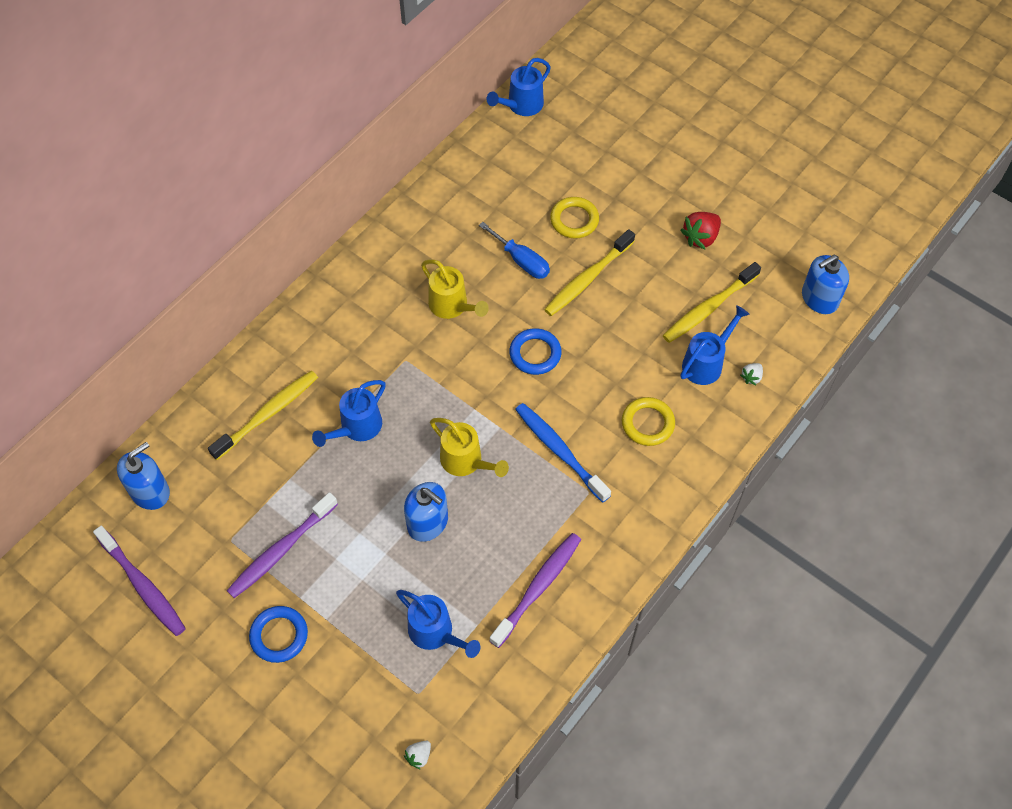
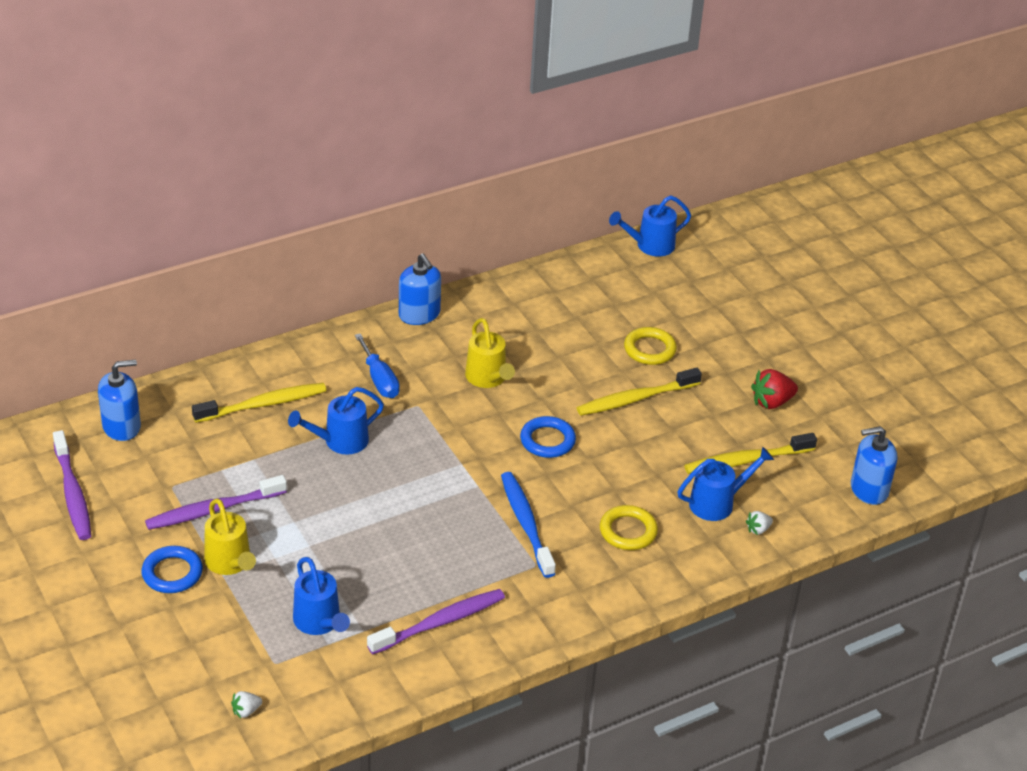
camera: 20 degrees right, 20 degrees down
blue soap dispenser [404,482,448,542] -> blue soap dispenser moved to [399,254,441,325]
yellow watering can [430,418,509,477] -> yellow watering can moved to [205,498,256,575]
blue screwdriver [479,222,550,279] -> blue screwdriver moved to [355,333,400,398]

